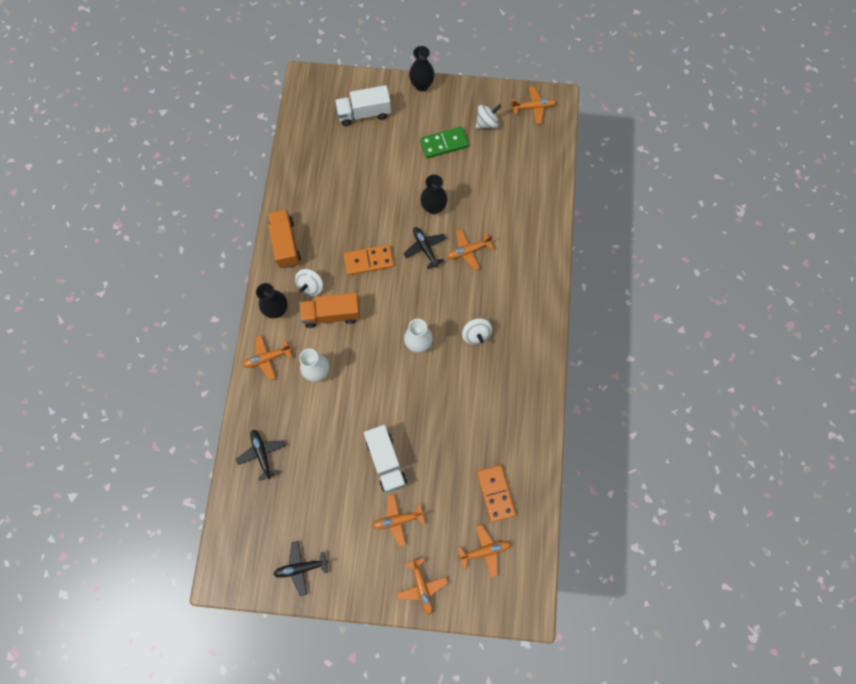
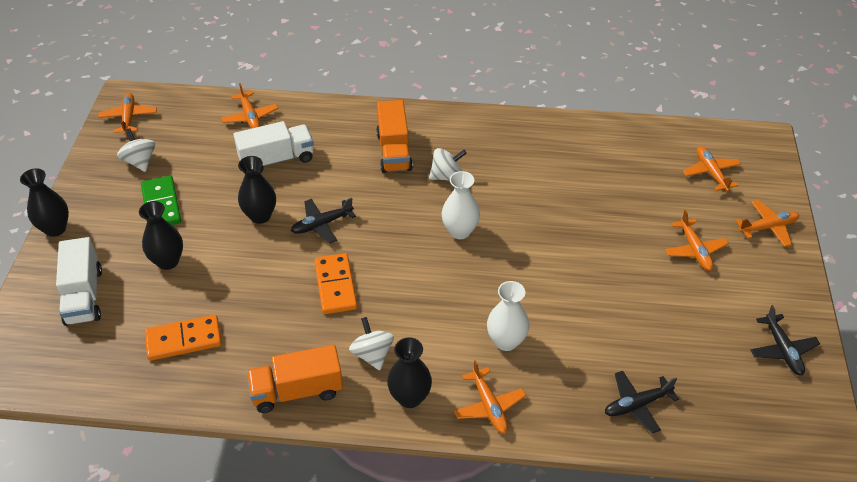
camera: 90 degrees left, 25 degrees down
white spinning top [295,269,323,296] -> white spinning top turned 135 degrees counterclockwise [349,317,394,370]
orange truck [299,292,360,328] -> orange truck moved to [376,100,413,173]
white truck [364,425,407,492] -> white truck moved to [234,121,314,174]
orange plane [447,229,494,270] -> orange plane moved to [221,83,278,129]
orange domino [477,465,516,522] -> orange domino moved to [145,315,222,361]
none -> black vase [139,201,183,270]

